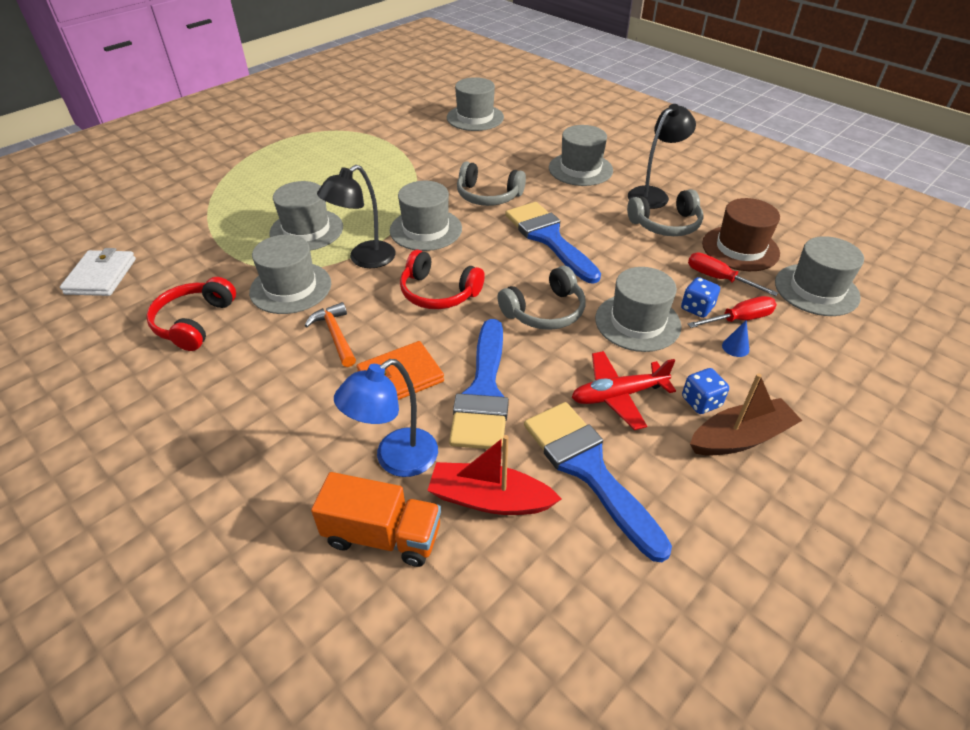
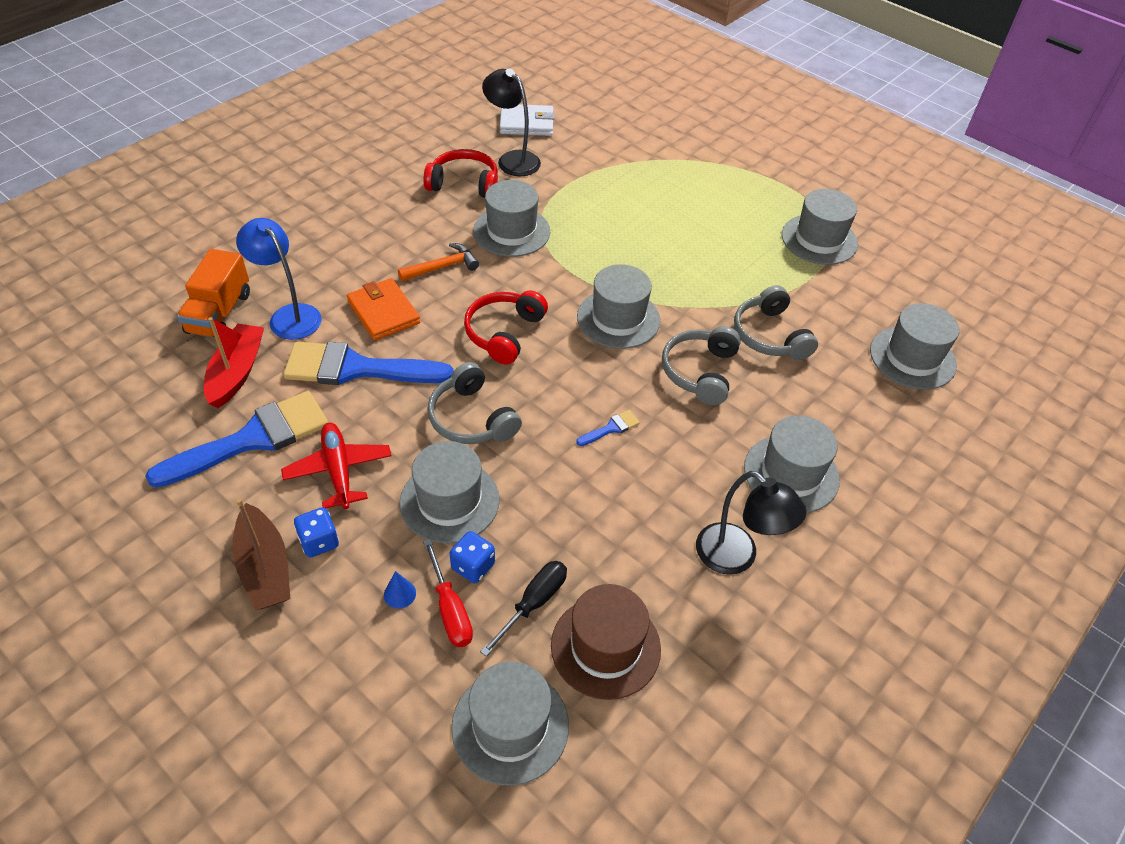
camera: 85 degrees right, 5 degrees up
grey hat [269,181,343,251] -> grey hat moved to [782,189,858,265]
black lamp [317,165,396,268] -> black lamp moved to [482,69,541,176]
blue brush [505,202,601,284] -> blue brush [576,410,640,446], size x0.40
grey headphones [627,189,704,236] -> grey headphones moved to [734,285,818,360]
red screwdriver [688,253,778,296] -> black screwdriver [480,561,567,657]

